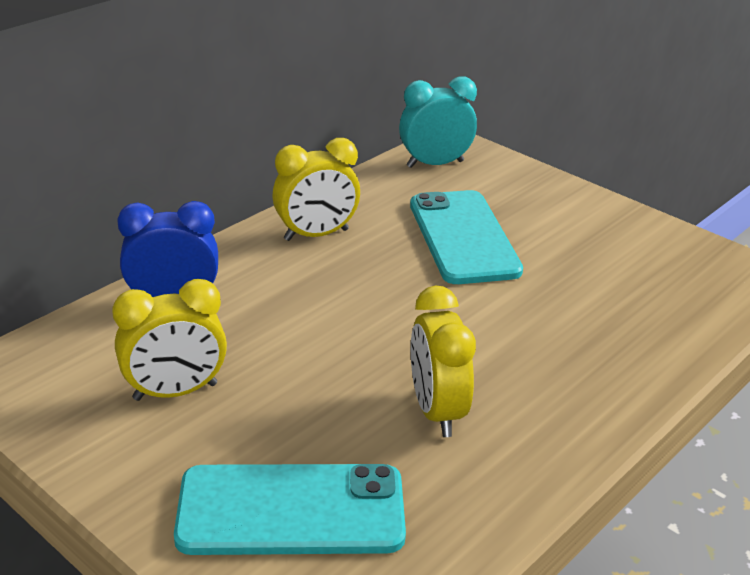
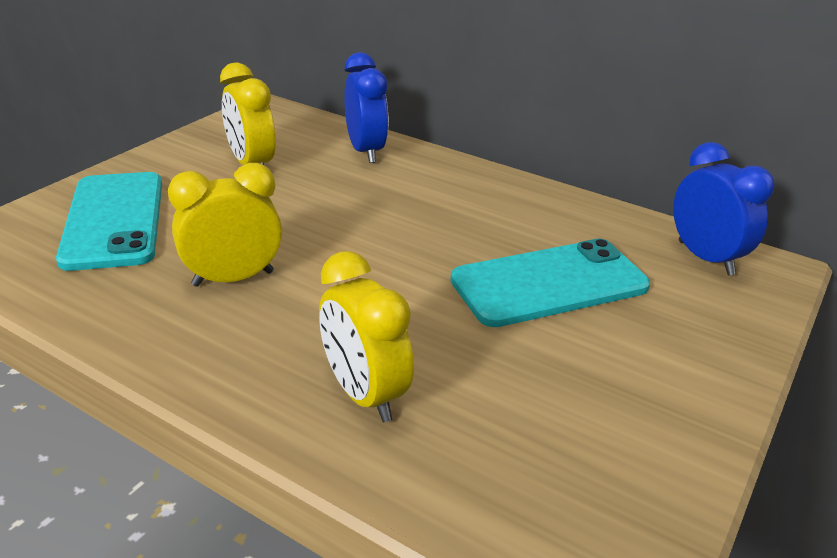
camera: 80 degrees right, 0 degrees up
yellow clock [272,138,360,241] -> yellow clock moved to [319,251,414,422]
turquoise clock [399,76,477,168] -> blue clock [673,142,774,276]

